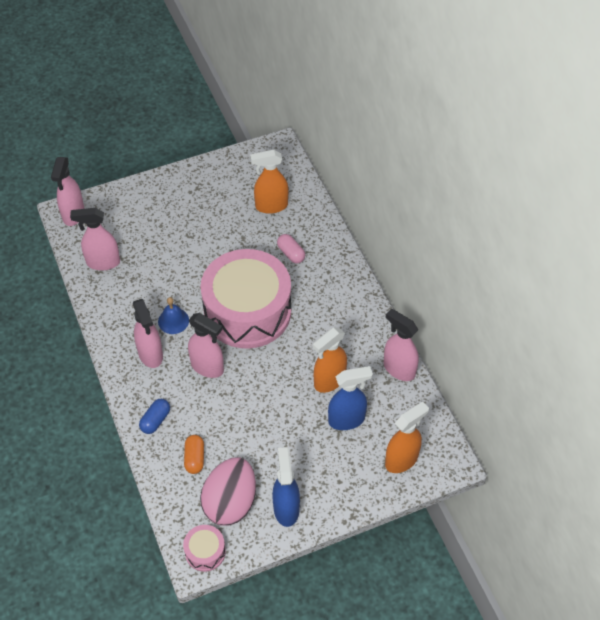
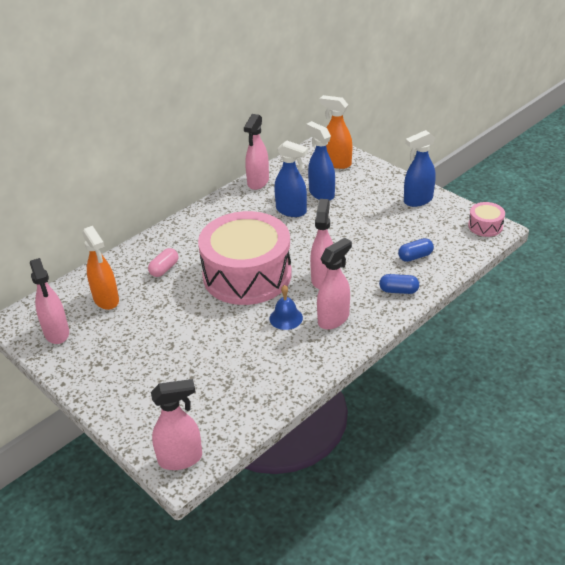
camera: 110 degrees left, 15 degrees down
pink spray bottle [70,208,120,270] -> pink spray bottle moved to [30,258,69,344]
orange capsule [184,435,204,474] -> blue capsule [398,238,434,262]
pink egg [200,457,256,526] -> none
orange spray bottle [313,328,347,393] -> blue spray bottle [274,140,308,217]

